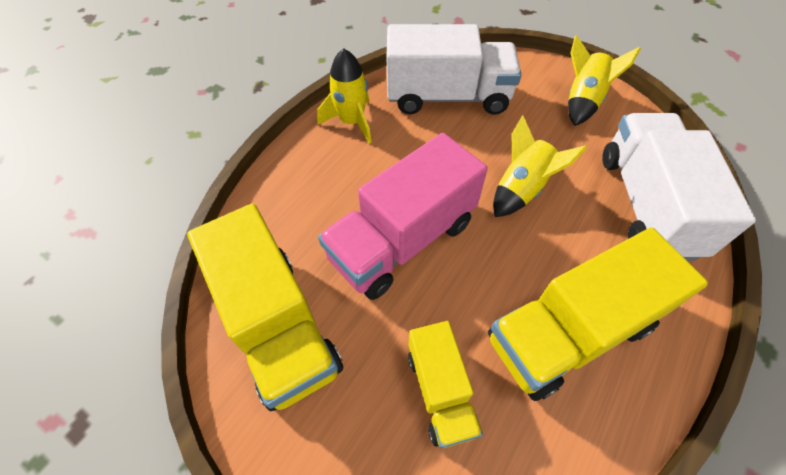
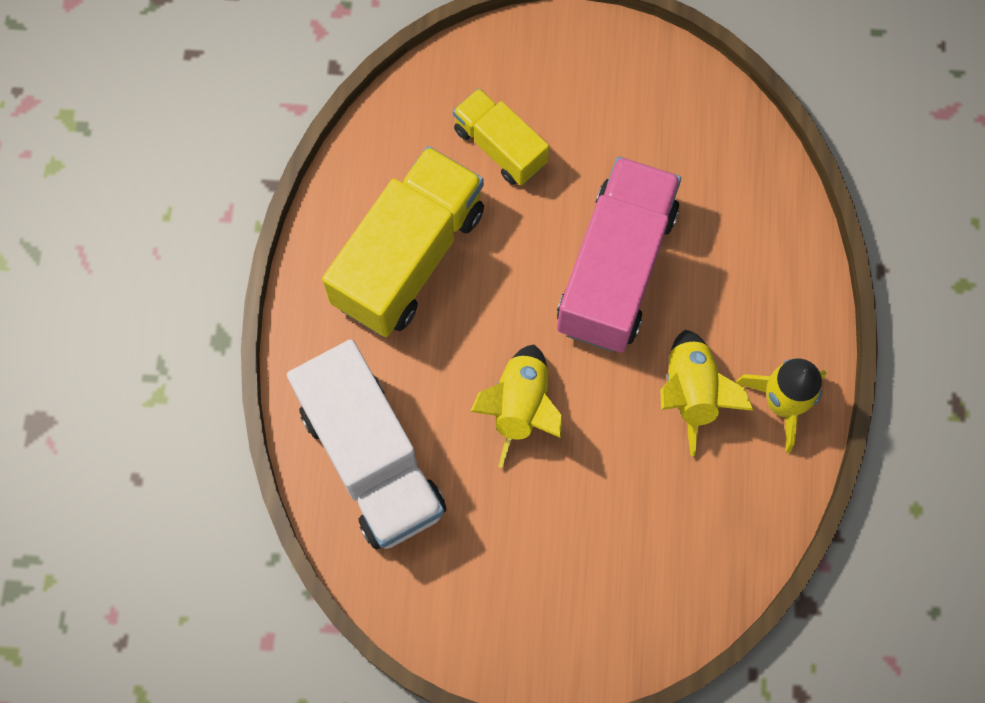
camera: 150 degrees right, 15 degrees up
yellow truck [187,203,343,411] -> none
white truck [386,24,522,115] -> none
yellow rocket [568,35,641,126] -> yellow rocket moved to [660,330,754,456]

